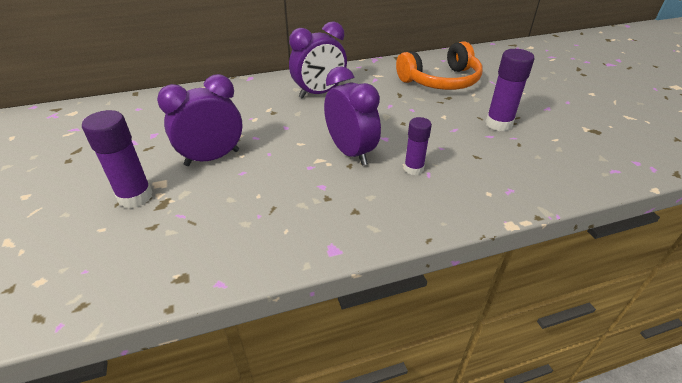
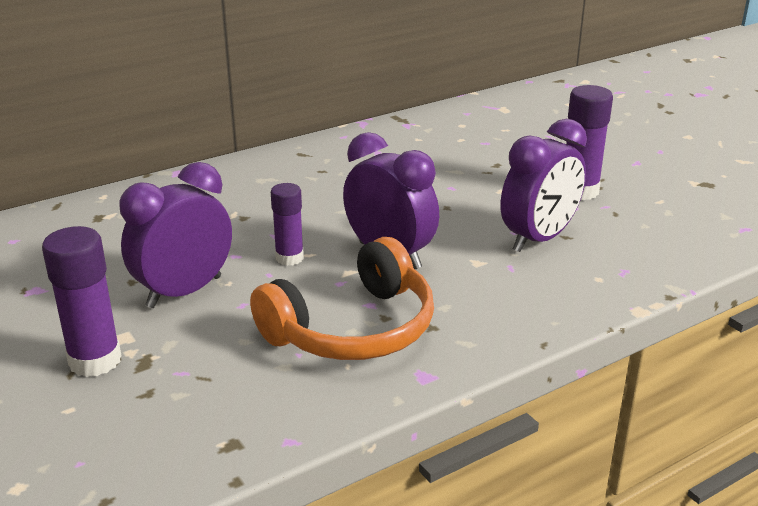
camera: 15 degrees left, 10 degrees down
purple clock [289,21,347,99] -> purple clock moved to [500,119,587,252]
orange headphones [396,41,482,90] -> orange headphones moved to [250,237,434,360]
purple glue stick [404,117,432,175] -> purple glue stick moved to [271,183,304,266]

